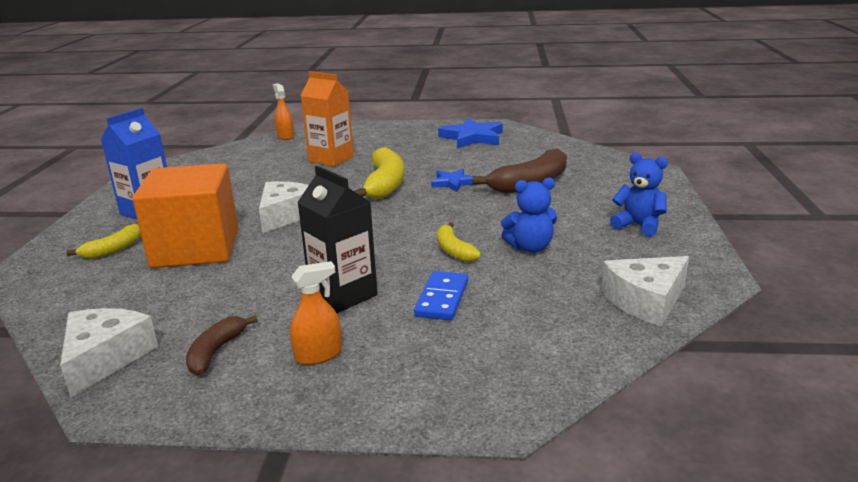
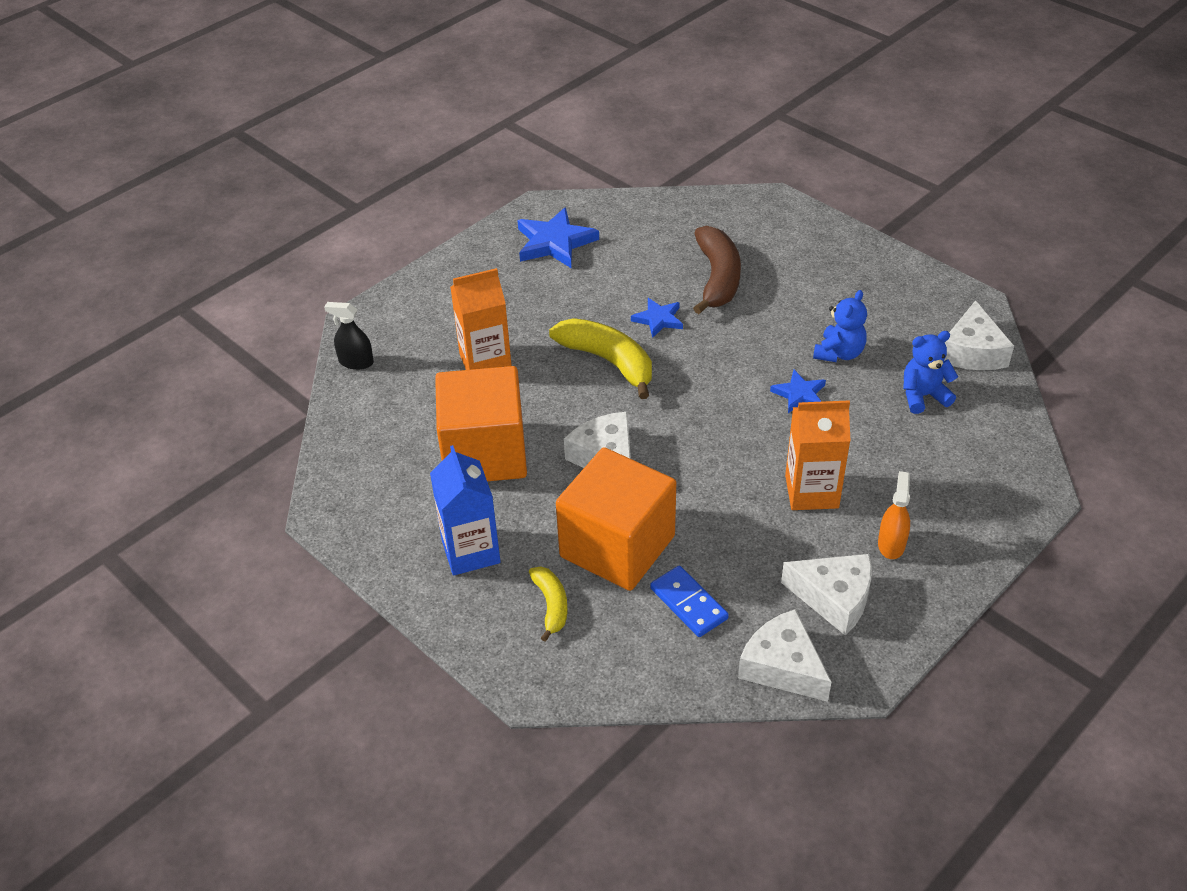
camera: 50 degrees left, 20 degrees up
brown banana [186,315,258,375] -> white cheese [781,554,872,635]
orange spray bottle [273,84,294,140] -> black spray bottle [324,302,374,370]
black carton [297,166,377,313] -> orange carton [785,400,850,510]
blue domino [414,271,468,320] -> blue domino moved to [650,566,729,637]
yellow banana [437,222,481,262] -> blue star [770,370,826,413]
blue teddy bear [610,152,668,237] -> blue teddy bear moved to [903,331,958,414]
none -> orange cube [435,366,527,481]

